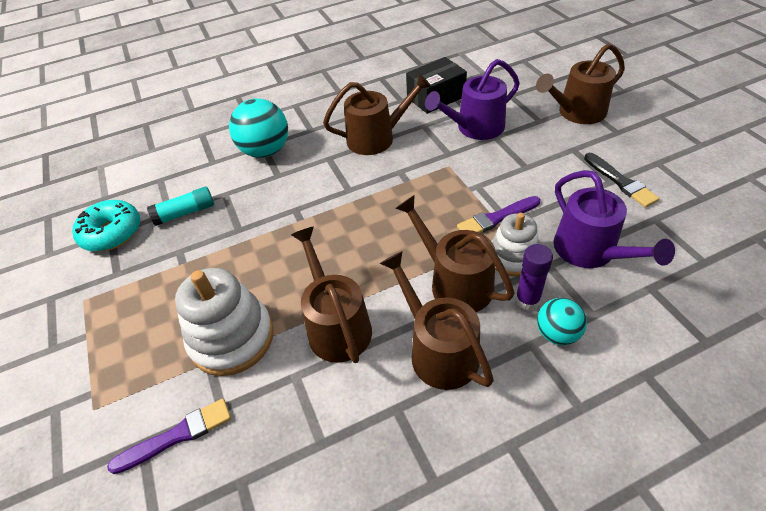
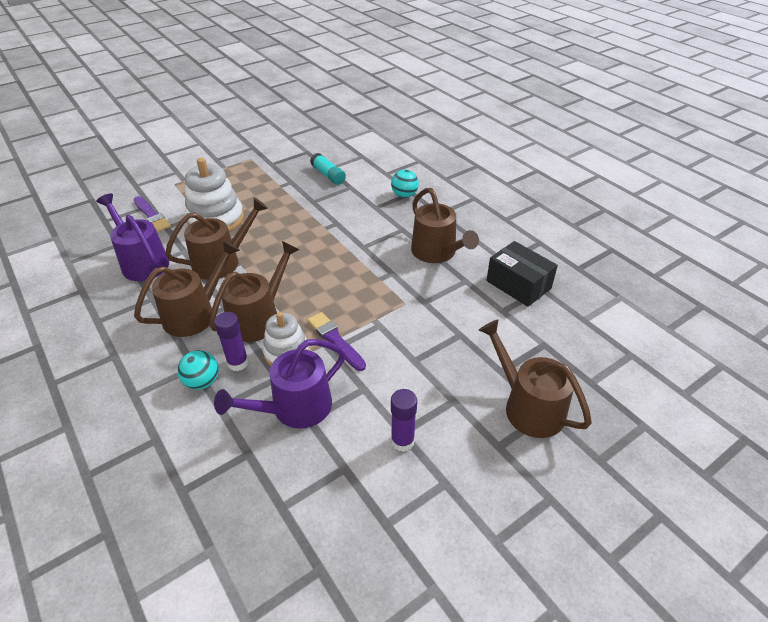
camera: 75 degrees right, 5 degrees down
turquoise donut [72,200,140,252] -> none
turquoise ball [229,98,288,158] -> turquoise ball [391,169,419,198], size x0.58
purple watering can [425,59,520,140] -> purple watering can moved to [96,193,169,281]
black brush [584,153,660,208] -> purple glue stick [391,389,417,452]

